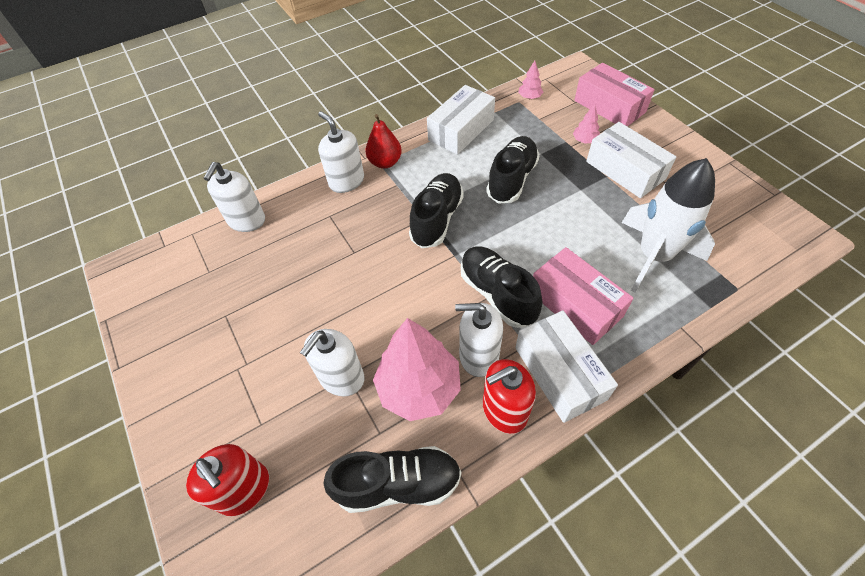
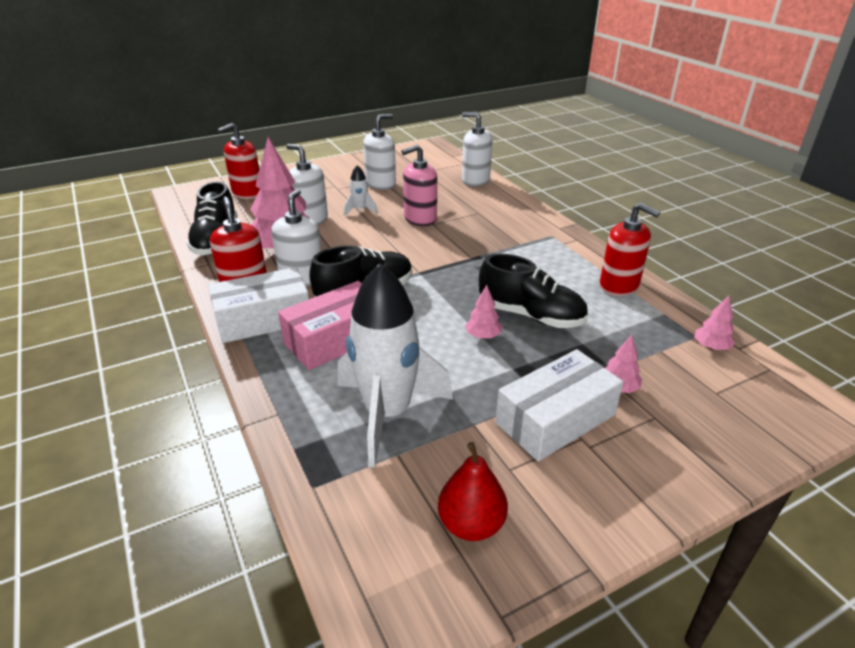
camera: 90 degrees right, 20 degrees down
white soap dispenser [318,111,364,193] -> white soap dispenser moved to [363,114,396,190]
red pear [366,114,402,169] -> red pear moved to [438,442,508,541]
black shoe [409,173,464,248] -> none
white box [427,85,495,155] -> red soap dispenser [600,203,660,296]
pink box [574,63,655,126] -> none
none -> white rocket [344,165,378,216]
none -> pink soap dispenser [401,145,437,226]
none -> pink tree [465,285,502,339]

